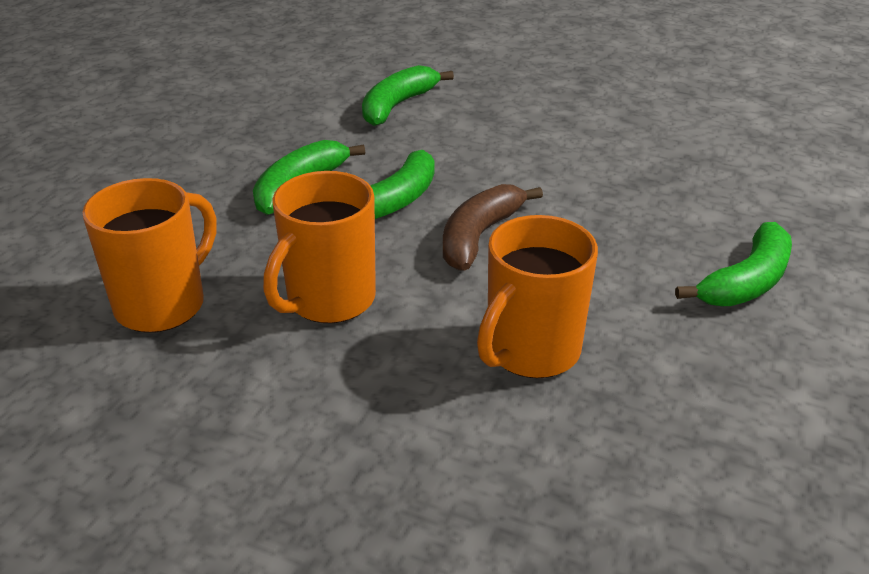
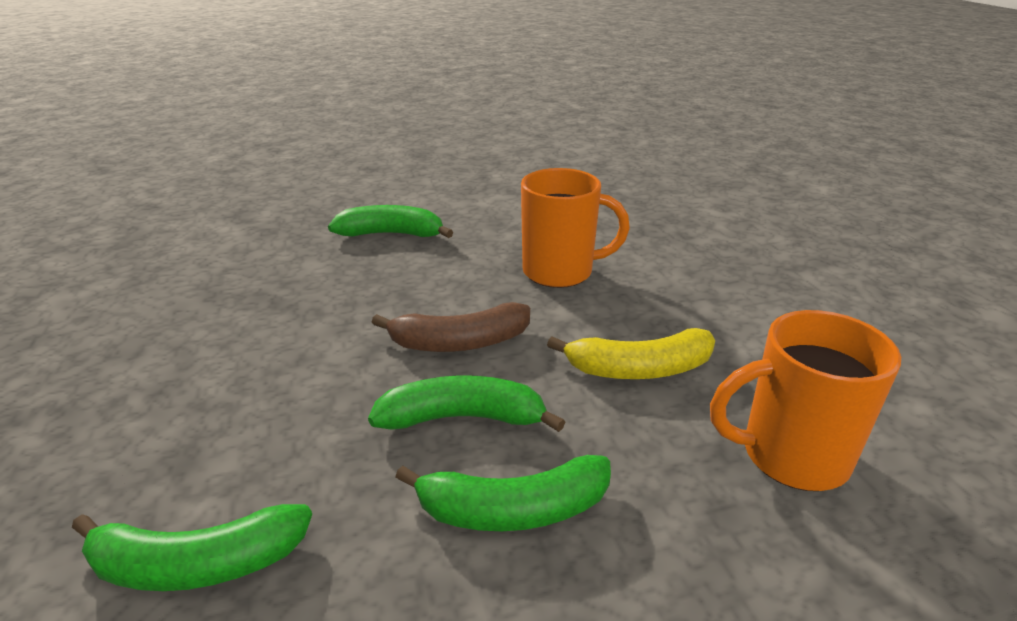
camera: 130 degrees left, 5 degrees down
orange mug [263,171,376,323] -> yellow banana [547,328,715,379]

